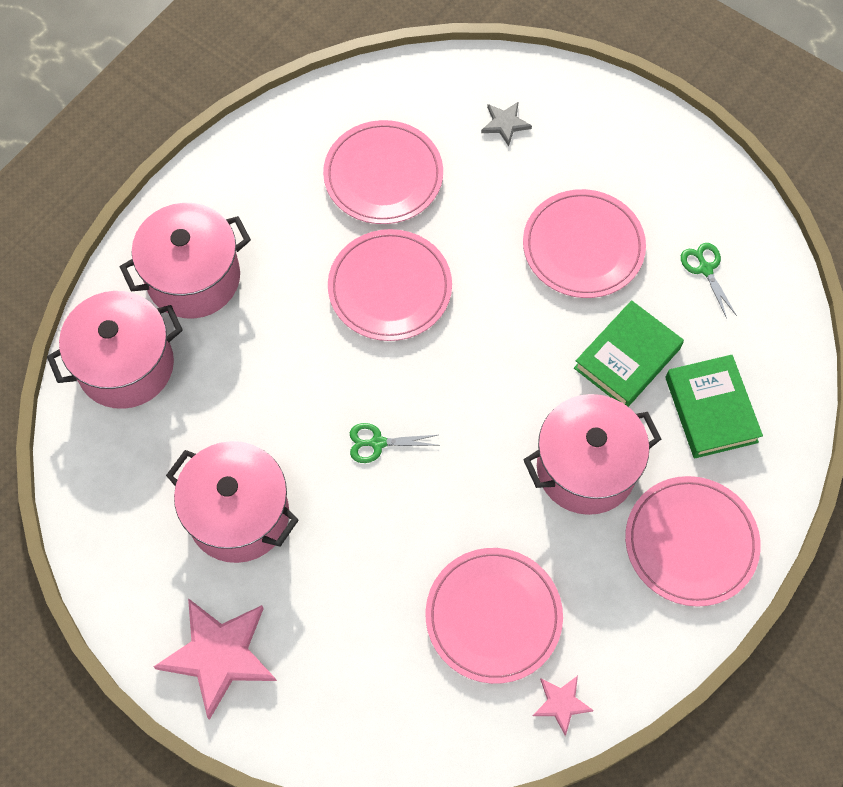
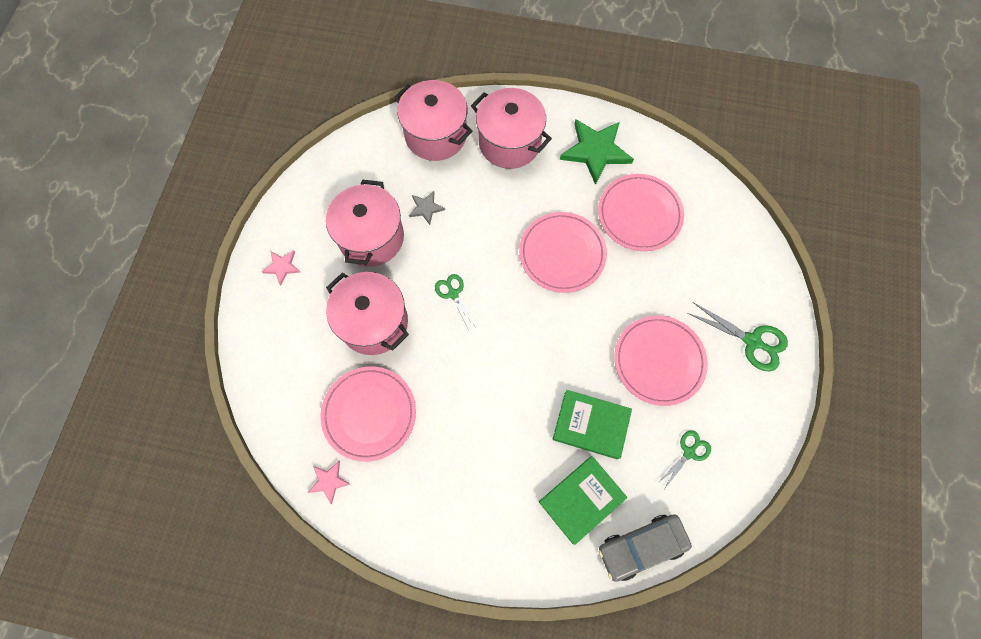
camera: 65 degrees right, 5 degrees up
pink star [153,598,277,720] -> pink star [262,251,300,285], size x0.49
grey star [481,101,532,146] -> grey star moved to [409,191,445,225]
pink pot [523,394,661,515] -> pink pot moved to [326,272,409,355]
pink plate [625,476,761,607] -> none
none -> green star [560,119,634,185]
none -> grey car [599,514,692,582]
none -> green scissors [687,302,788,372]

